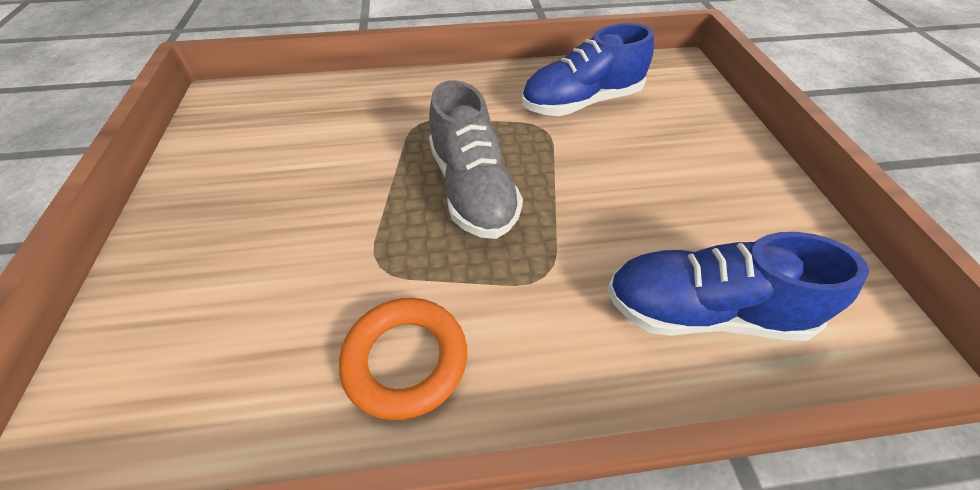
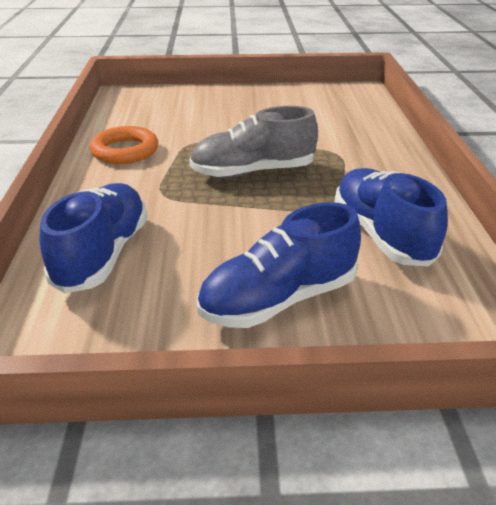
camera: 95 degrees right, 15 degrees down
none -> blue shoe [197,202,361,328]

